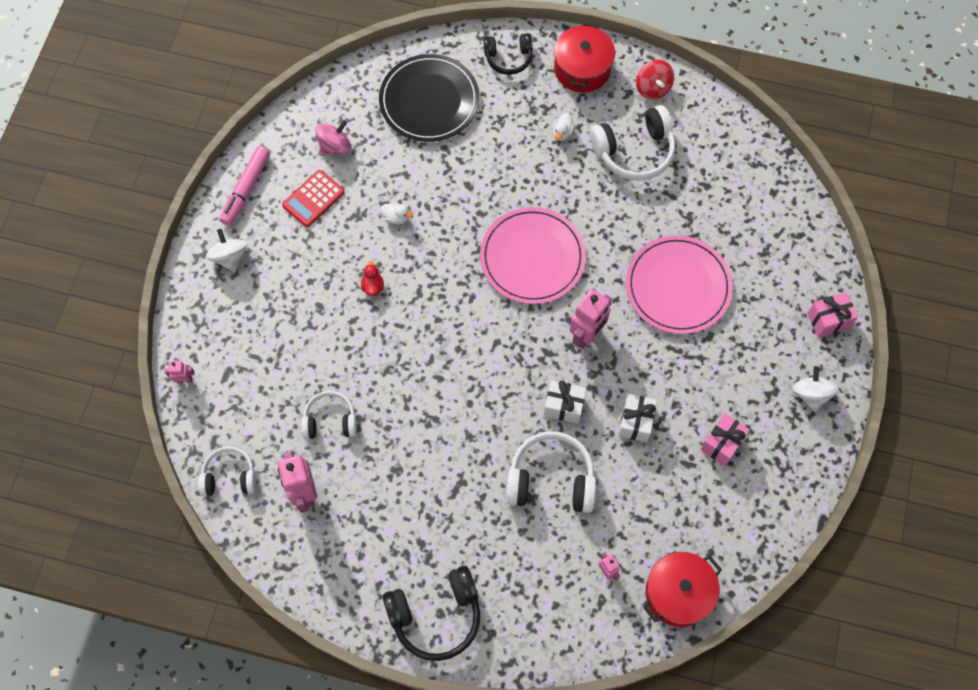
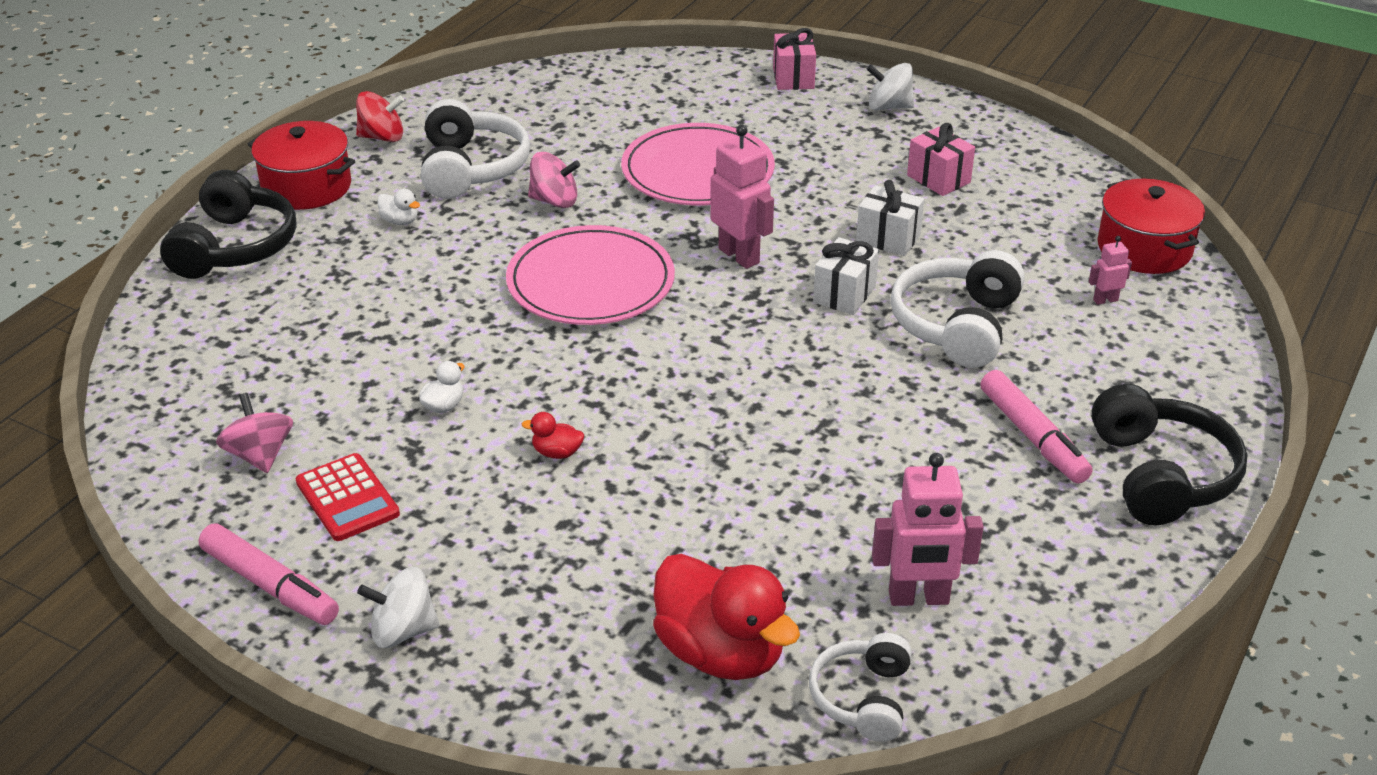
camera: 75 degrees left, 30 degrees down
pink robot [165,361,195,383] -> none
white headphones [301,391,357,439] -> none
black plate [379,54,480,142] -> none
black headphones [484,33,533,75] -> black headphones [160,170,296,279], size x1.60
none -> pink spinning top [528,152,580,208]
none -> red duck [653,554,800,680]
none -> pink marker [980,370,1092,484]

